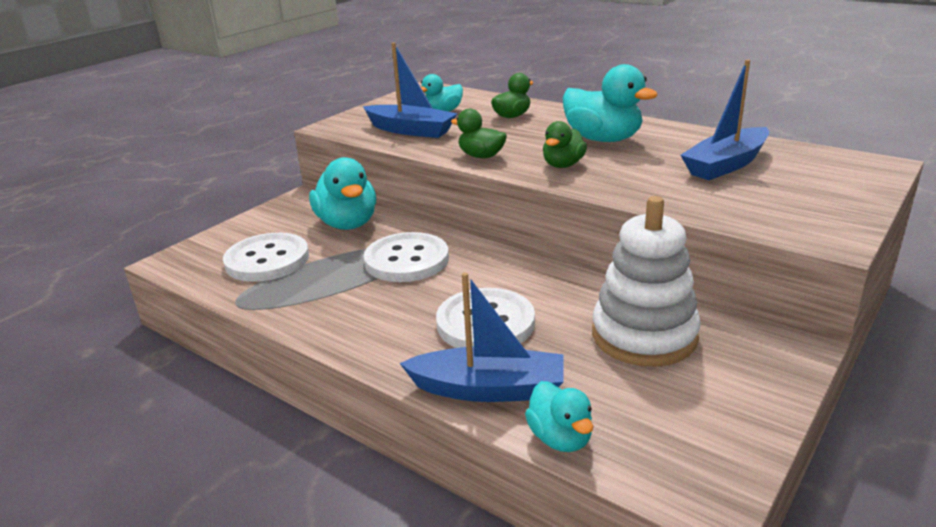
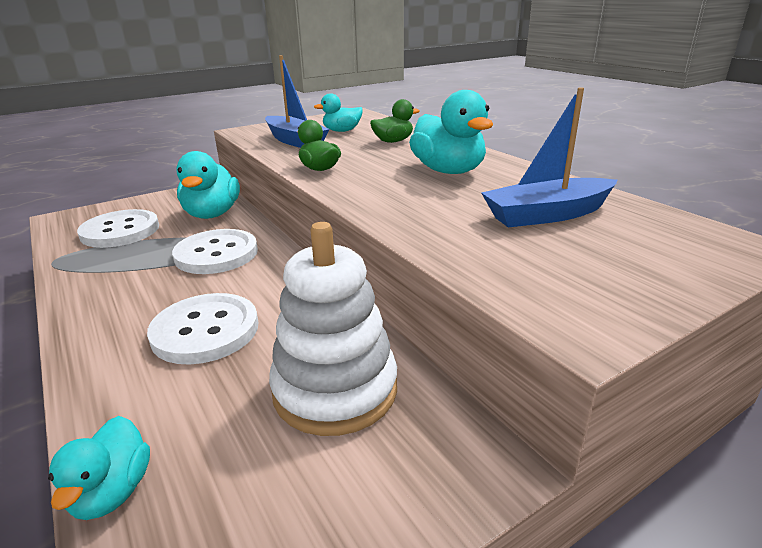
camera: 20 degrees right, 0 degrees up
blue boat [400,272,564,402] -> none
green duck [543,121,587,168] -> none

